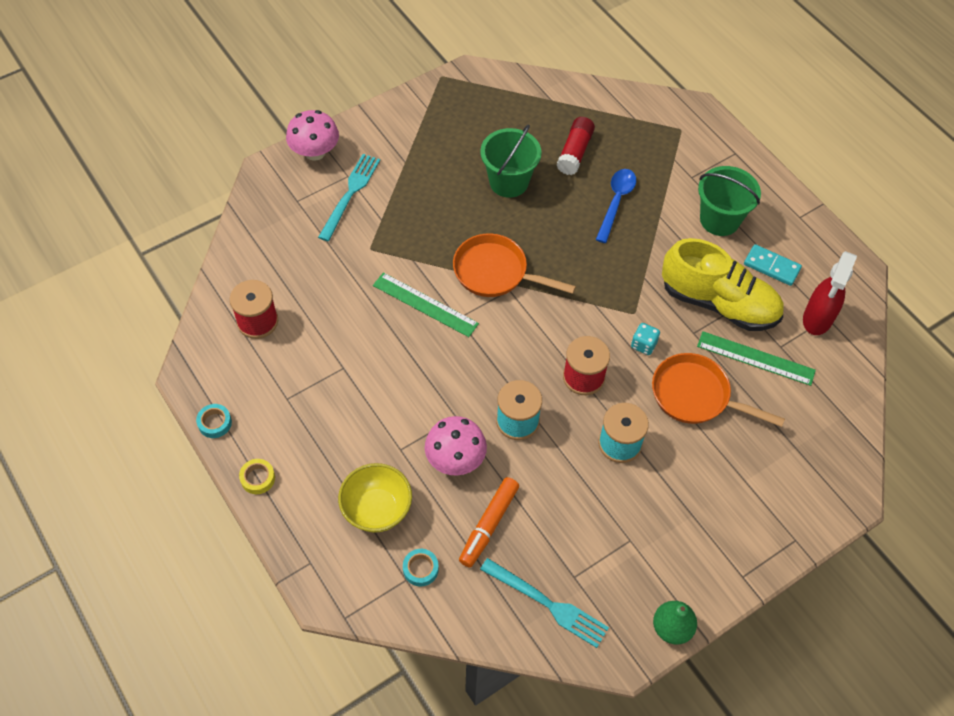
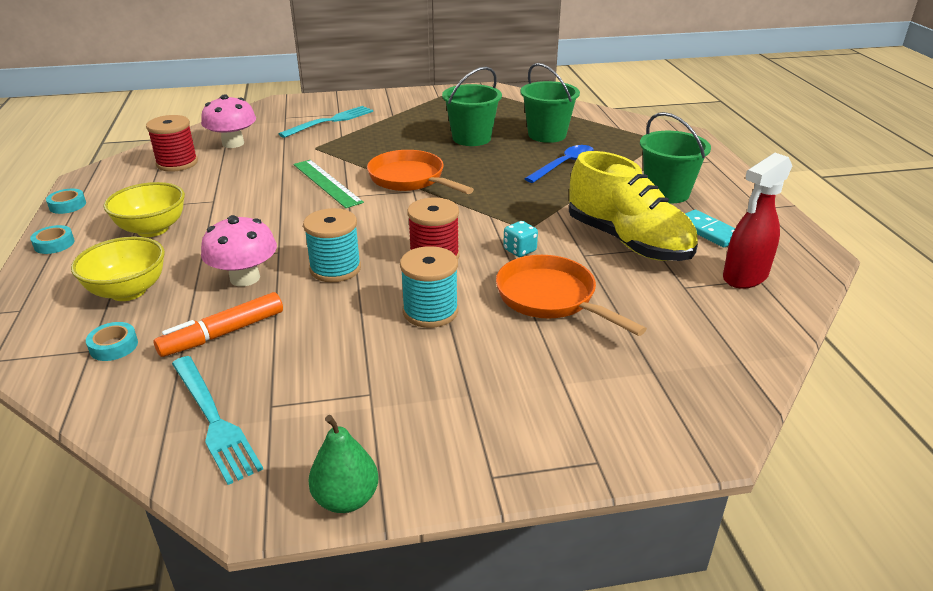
camera: 25 degrees right, 25 degrees down
yellow tape [239,459,275,494] -> turquoise tape [30,225,75,254]
pink mushroom [286,110,339,161] -> pink mushroom moved to [201,94,256,148]
red glue stick [556,117,595,175] -> green bucket [520,63,580,143]
green ruler [697,331,816,386] -> none
none -> yellow bowl [104,182,185,237]

